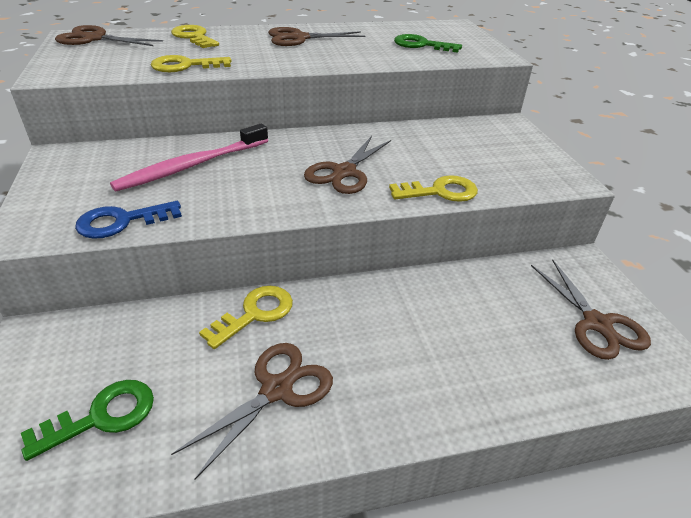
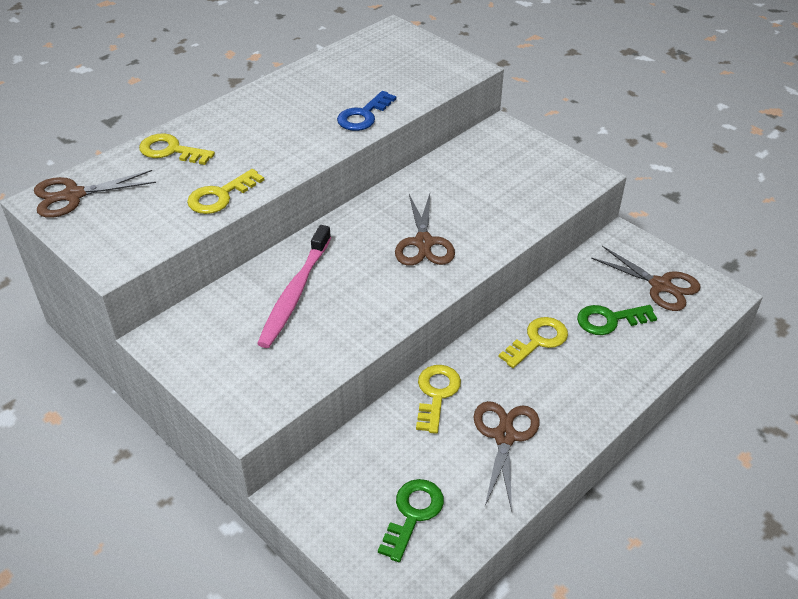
camera: 30 degrees left, 5 degrees up
blue key [75,201,182,239] -> blue key moved to [337,91,397,131]
brown scissors [268,27,365,46] -> none
yellow key [389,175,478,202] -> yellow key moved to [499,317,568,368]
green key [394,34,462,53] -> green key moved to [577,305,657,335]

